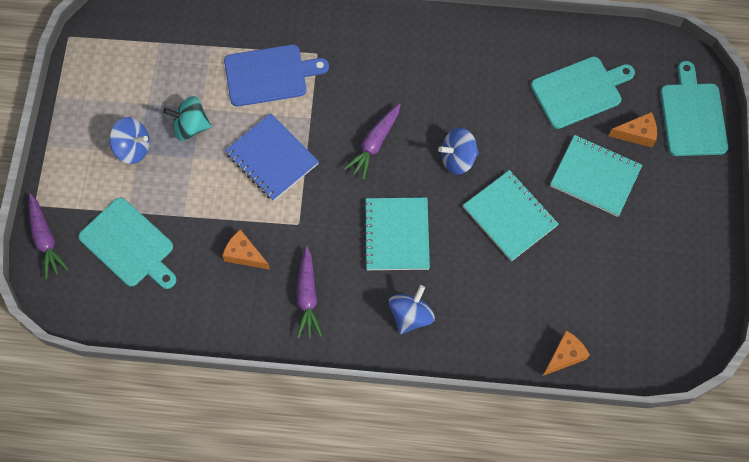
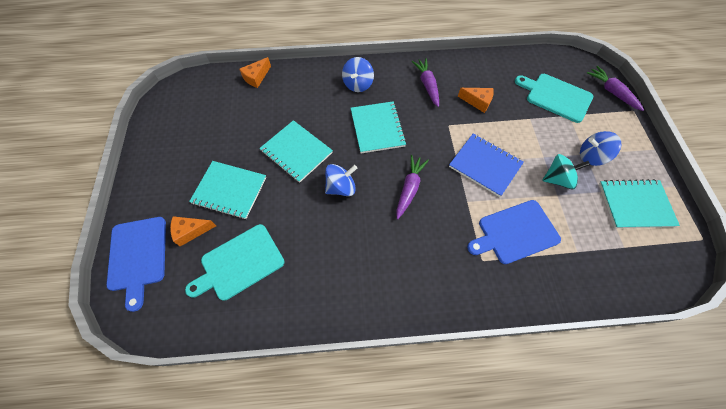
camera: 170 degrees right, 5 degrees down
turquoise cutting board [660,61,728,156] -> blue cutting board [106,217,166,312]
none -> turquoise notebook [599,179,680,228]

